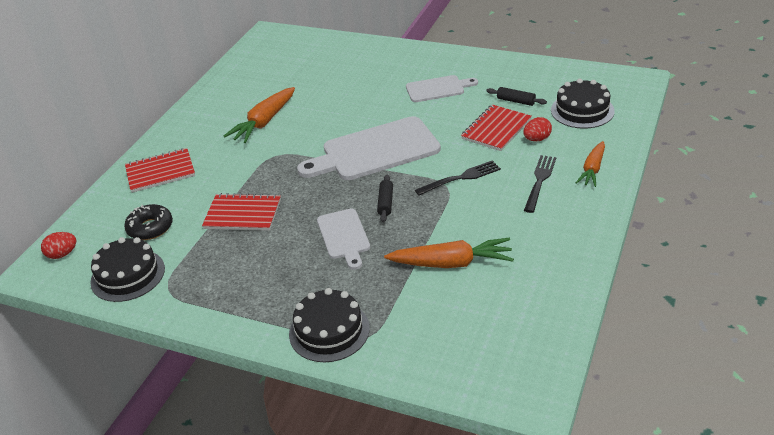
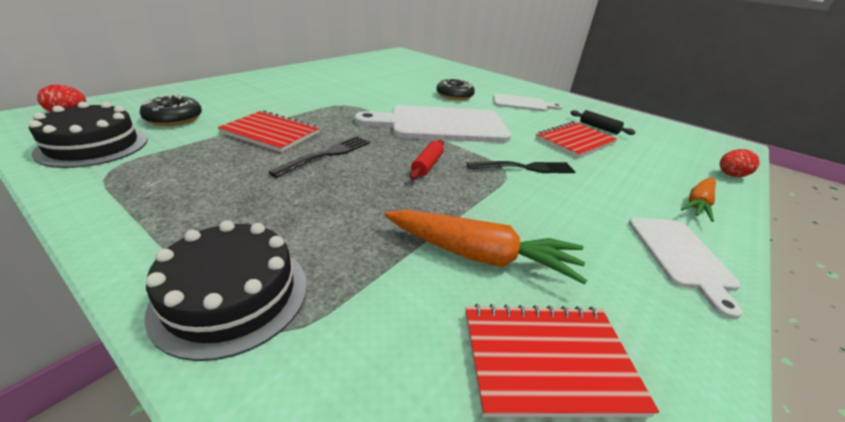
camera: 10 degrees right, 5 degrees down
red notebook [125,148,195,193] -> red notebook moved to [465,304,659,417]
orange carrot [224,87,295,143] -> none
white cutting board [317,208,370,270] -> white cutting board moved to [628,217,743,319]
black rolling pin [377,175,393,222] -> red rolling pin [410,140,444,180]
red egg [523,117,552,141] -> red egg moved to [720,149,759,177]
black fork [524,155,556,213] -> black fork moved to [269,136,370,178]
black cake [551,78,615,129] -> none
none -> black donut [436,79,475,100]

